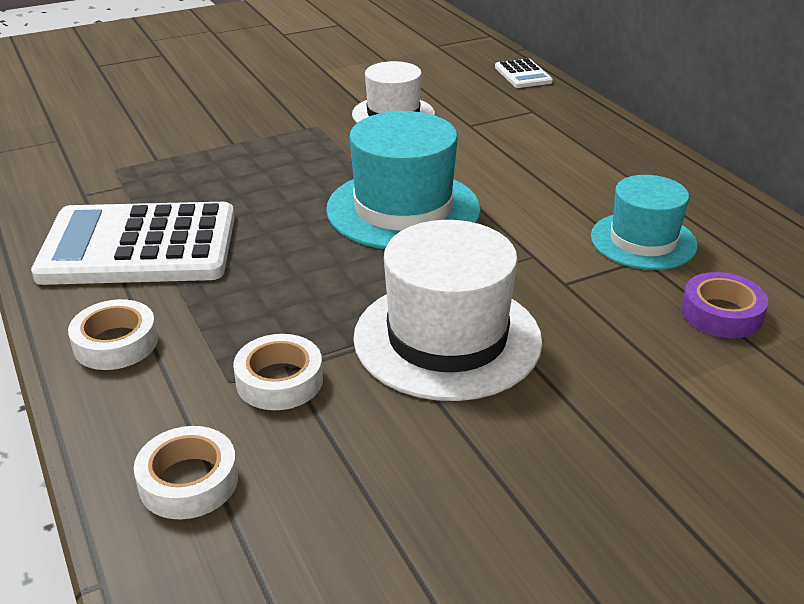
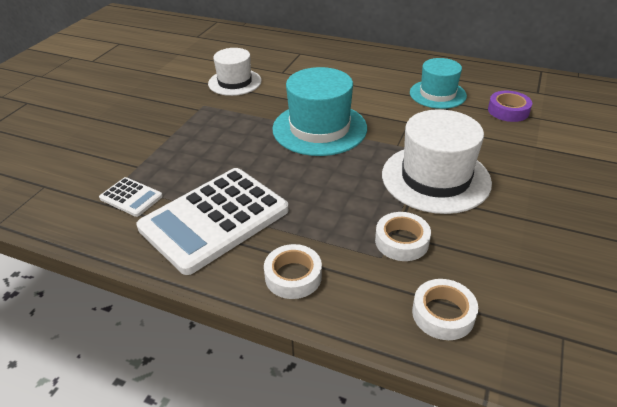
camera: 40 degrees left, 5 degrees up
white calculator [495,58,553,88] -> white calculator moved to [99,177,163,217]

